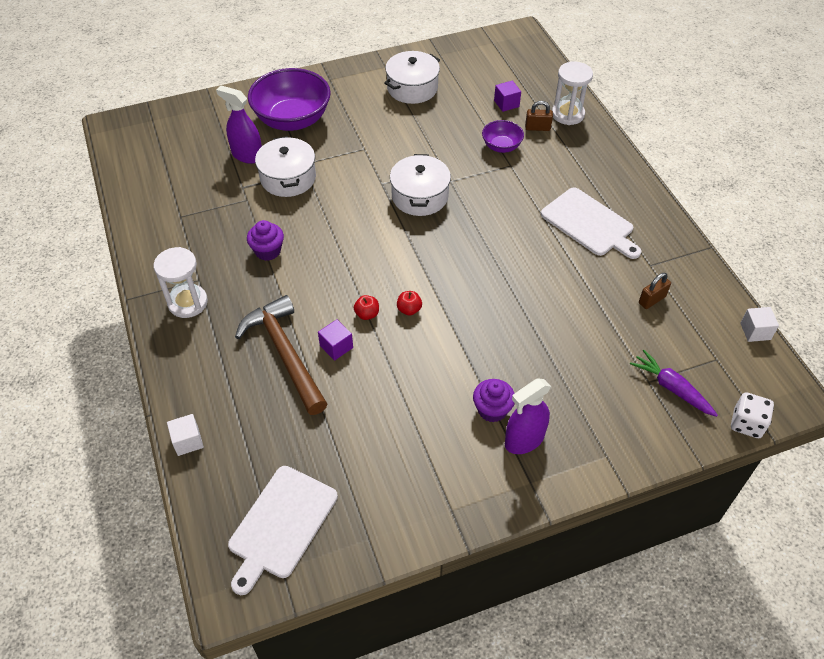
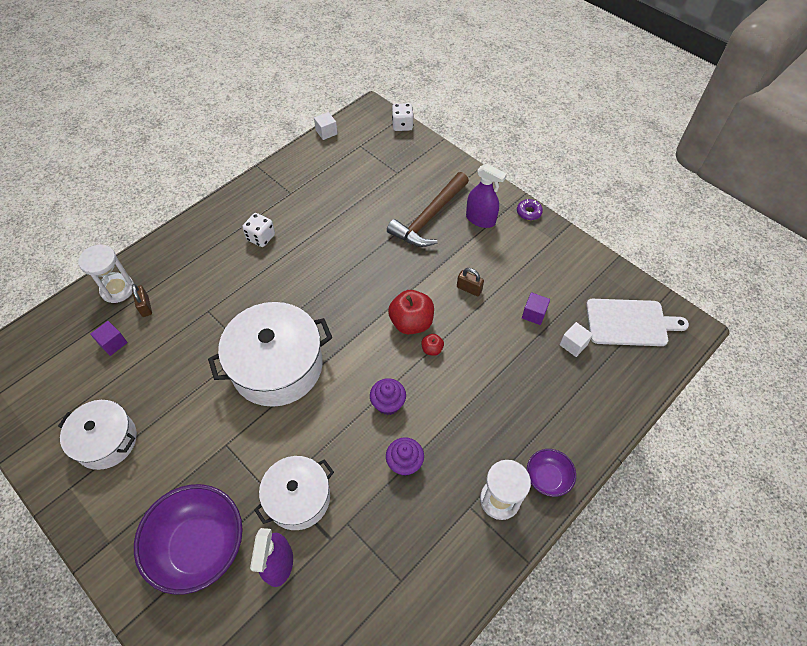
camera: 115 degrees left, 5 degrees up
white cube [167,414,204,456] -> white cube moved to [560,322,593,357]
brown hammer [235,295,327,415] -> brown hammer moved to [387,172,469,247]
purple cube [318,319,353,361] -> purple cube moved to [522,292,550,325]
white pot [390,154,451,216] -> white pot [208,302,332,407], size x1.61
red apple [397,291,422,315] -> red apple [388,290,434,334], size x2.06
purple cupcake [473,379,515,422] -> purple cupcake moved to [370,378,406,415]
purple bowl [482,120,524,153] -> purple bowl moved to [527,449,576,497]
white cutting board [541,187,641,259] -> white dice [242,213,275,247]
purple carrot [630,350,718,417] -> none
brown padlock [639,273,671,309] -> brown padlock moved to [457,268,484,296]
none -> purple donut [517,199,543,220]

